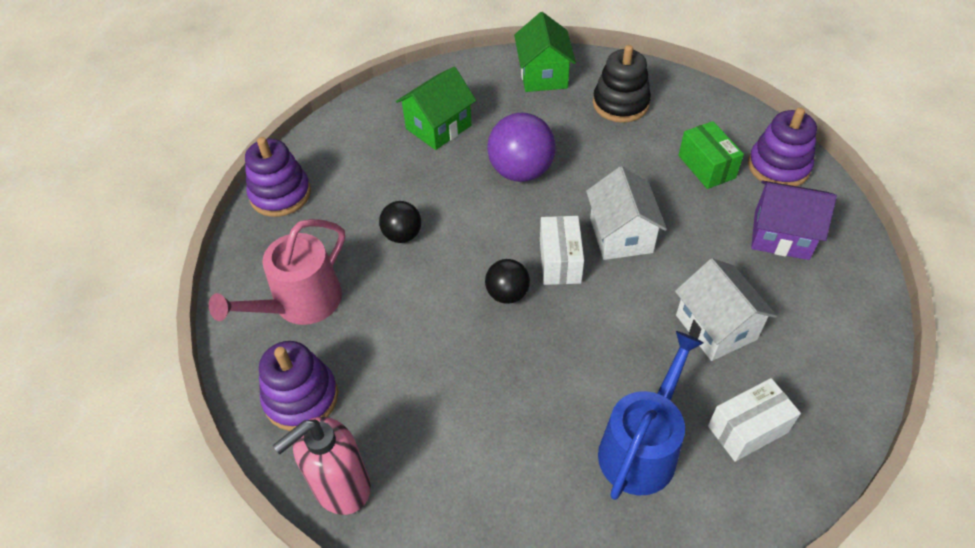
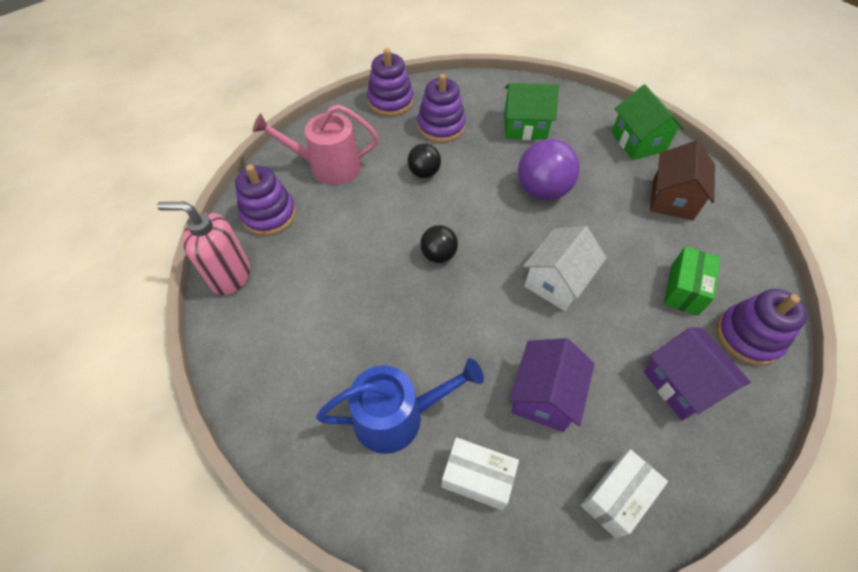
camera: 45 degrees right, 5 degrees up
green house [514,12,576,92] -> green house turned 60 degrees counterclockwise [611,84,684,160]
white box [540,216,584,285] -> white box moved to [581,449,668,538]
black stacking toy [593,45,651,123] -> brown house [650,140,715,221]
white house [675,258,777,361] -> purple house [509,338,595,432]
none -> purple stacking toy [417,74,466,143]

